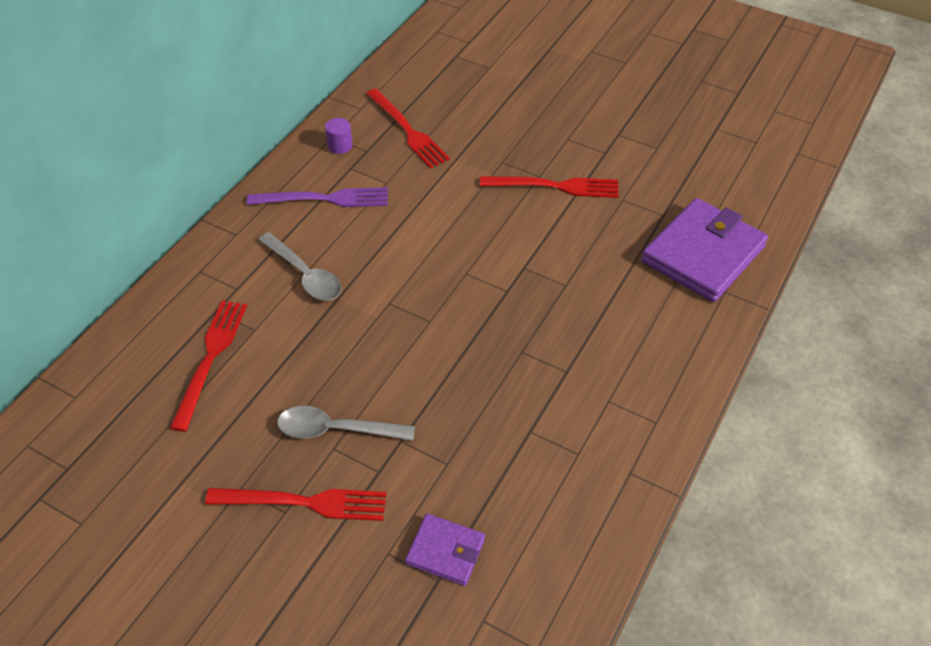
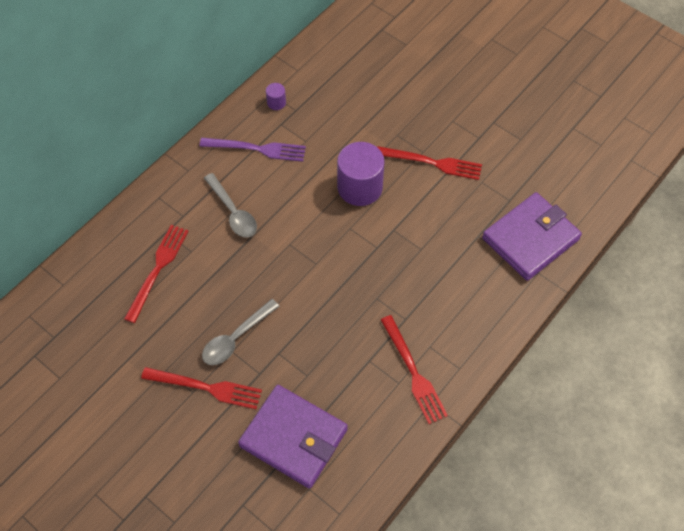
camera: 10 degrees right, 10 degrees up
grey spoon [277,406,415,441] -> grey spoon turned 60 degrees counterclockwise [202,299,280,365]
red fork [366,89,450,168] -> red fork moved to [381,315,448,424]
purple wallet [405,514,485,586] -> purple wallet [238,385,348,489], size x1.94
none -> purple cylinder [337,142,385,206]

